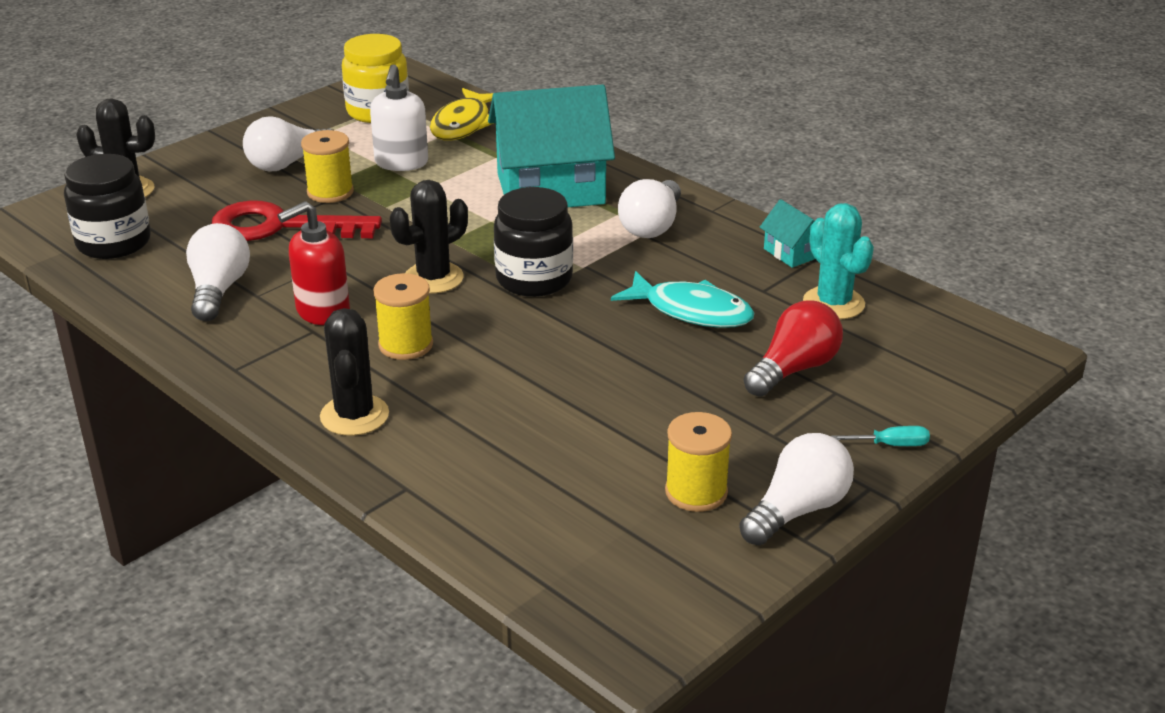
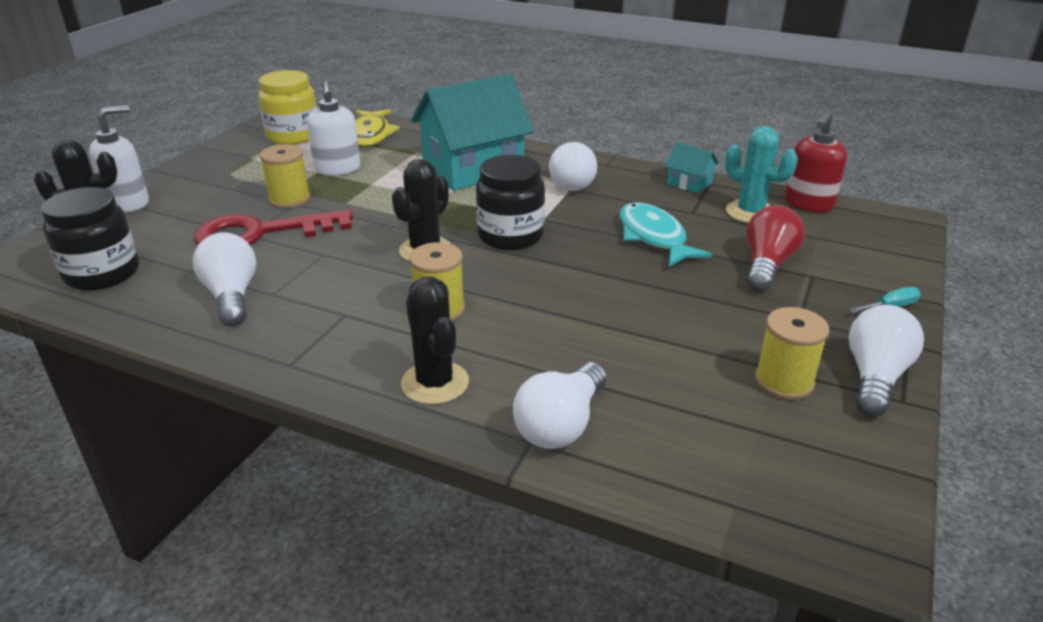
camera: 20 degrees left, 0 degrees up
white light bulb [243,116,333,171] -> white light bulb moved to [513,362,607,449]
red soap dispenser [277,201,350,325] -> red soap dispenser moved to [785,110,847,212]
turquoise fish [611,271,754,328] -> turquoise fish turned 120 degrees counterclockwise [620,202,712,267]
none -> white soap dispenser [89,105,149,212]

